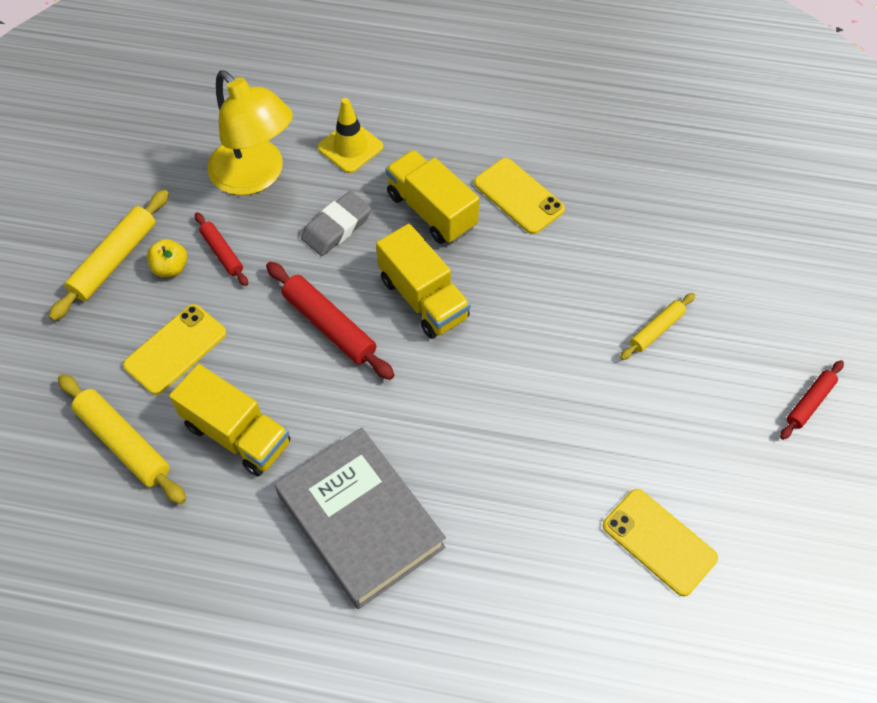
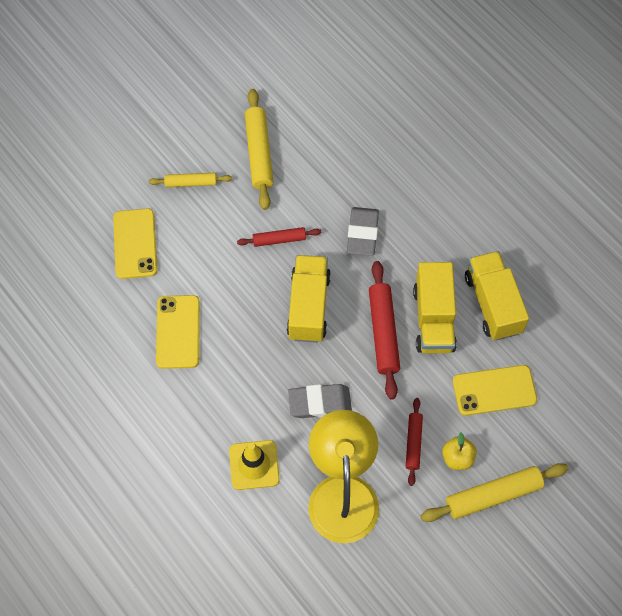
camera: 140 degrees left, 5 degrees up
yellow rolling pin [58,374,186,504] -> yellow rolling pin moved to [245,89,273,210]
grey book [275,428,446,609] -> none
yellow truck [385,150,479,244] -> yellow truck moved to [413,262,457,354]
yellow phone [603,489,718,596] -> yellow phone moved to [113,208,157,279]
red rolling pin [780,360,844,440] -> red rolling pin moved to [237,227,321,247]
none -> grey eraser [347,207,379,256]

